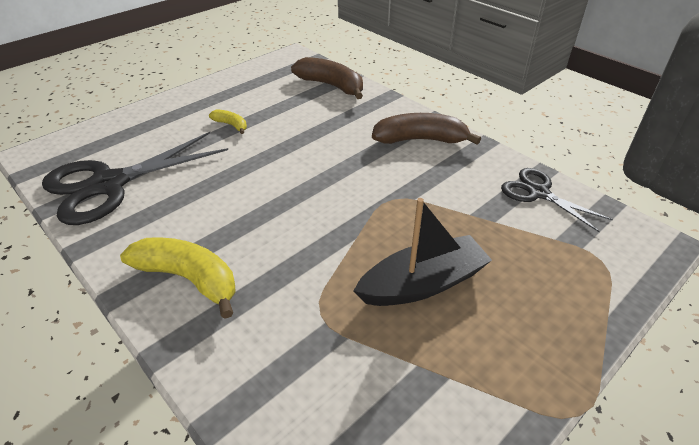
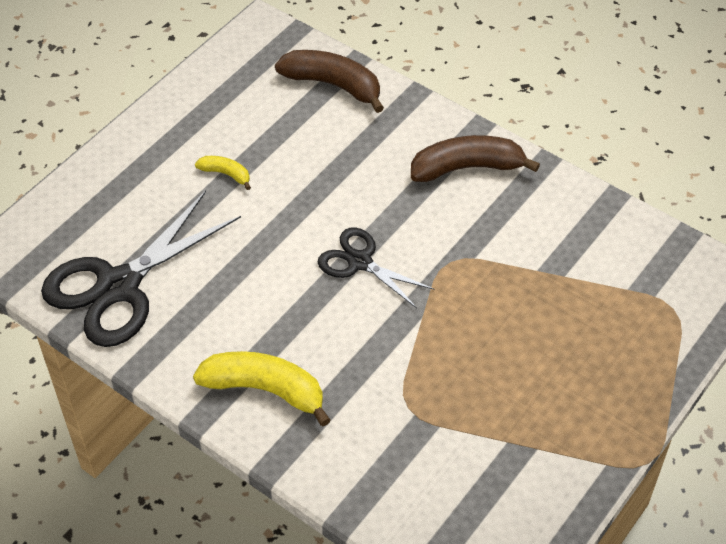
camera: 10 degrees left, 10 degrees up
black boat [354,198,492,306] -> none
black scissors [501,168,613,233] -> black scissors moved to [318,228,435,308]

